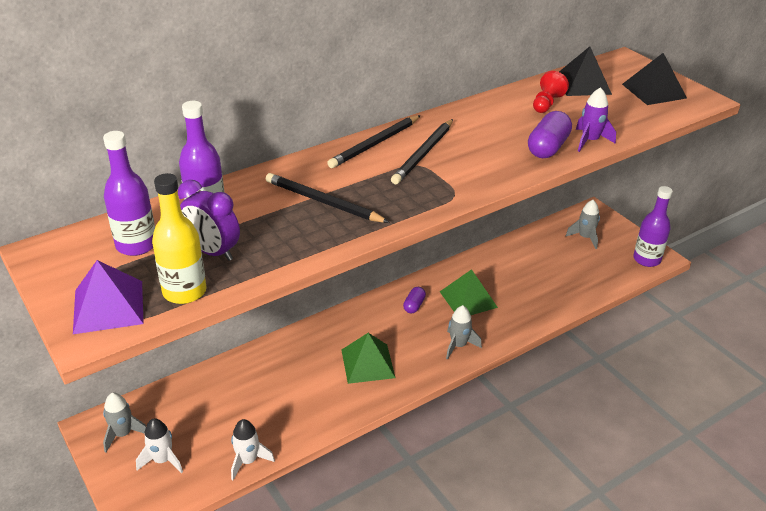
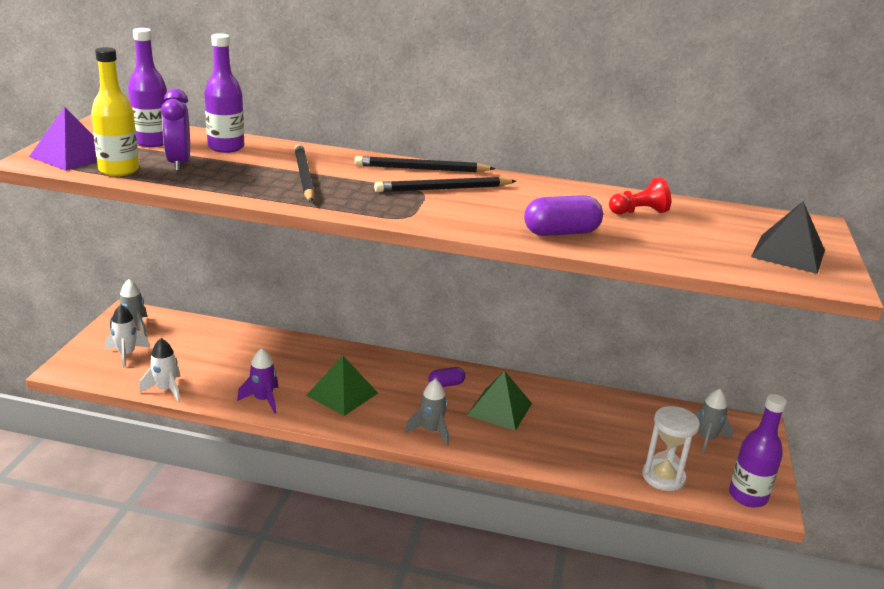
camera: 45 degrees right, 10 degrees down
black pyramid [559,46,612,96] -> none
purple rocket [576,87,616,152] -> purple rocket moved to [237,348,279,414]
none -> white hourglass [642,406,700,491]

